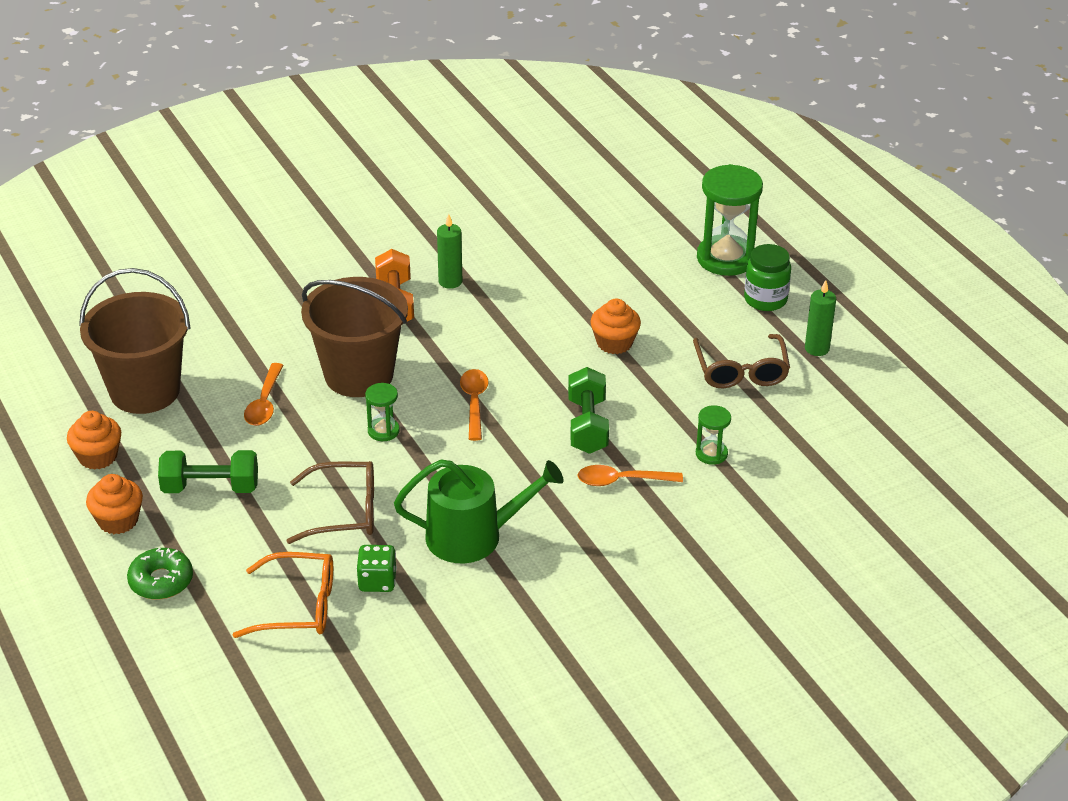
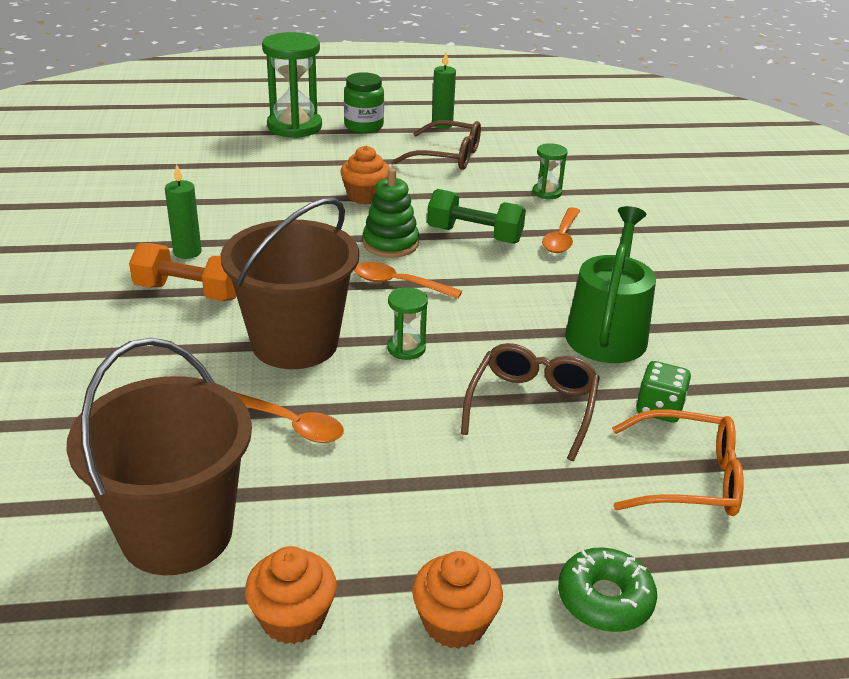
camera: 70 degrees left, 5 degrees down
green dumbbell [158,450,258,493] -> none
orange glasses [233,552,333,638] -> orange glasses turned 75 degrees clockwise [612,409,744,516]
none -> green stacking toy [363,168,419,258]

